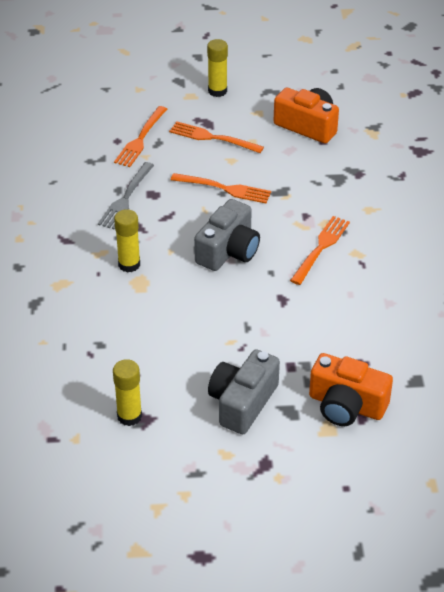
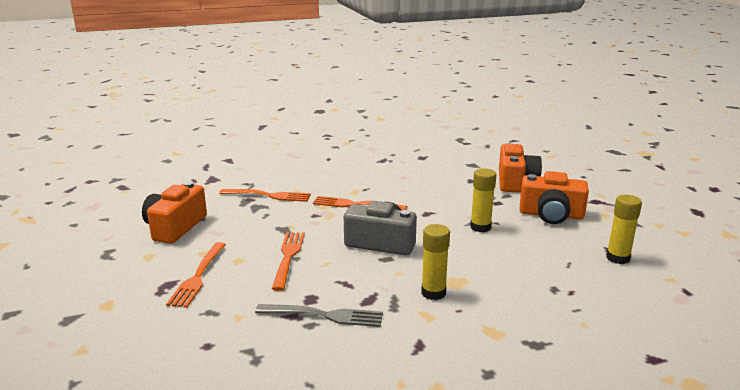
camera: 105 degrees left, 20 degrees down
orange fork [114,106,167,167] -> orange fork moved to [219,189,311,202]
yellow glue stick [207,39,228,97] -> yellow glue stick moved to [470,168,496,232]
grey camera [208,349,280,434] -> orange camera [520,171,589,224]

